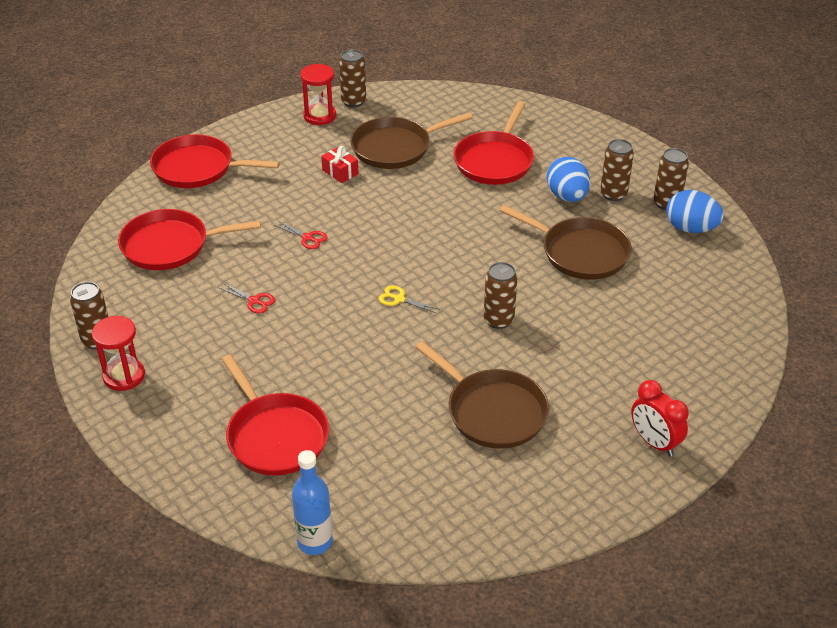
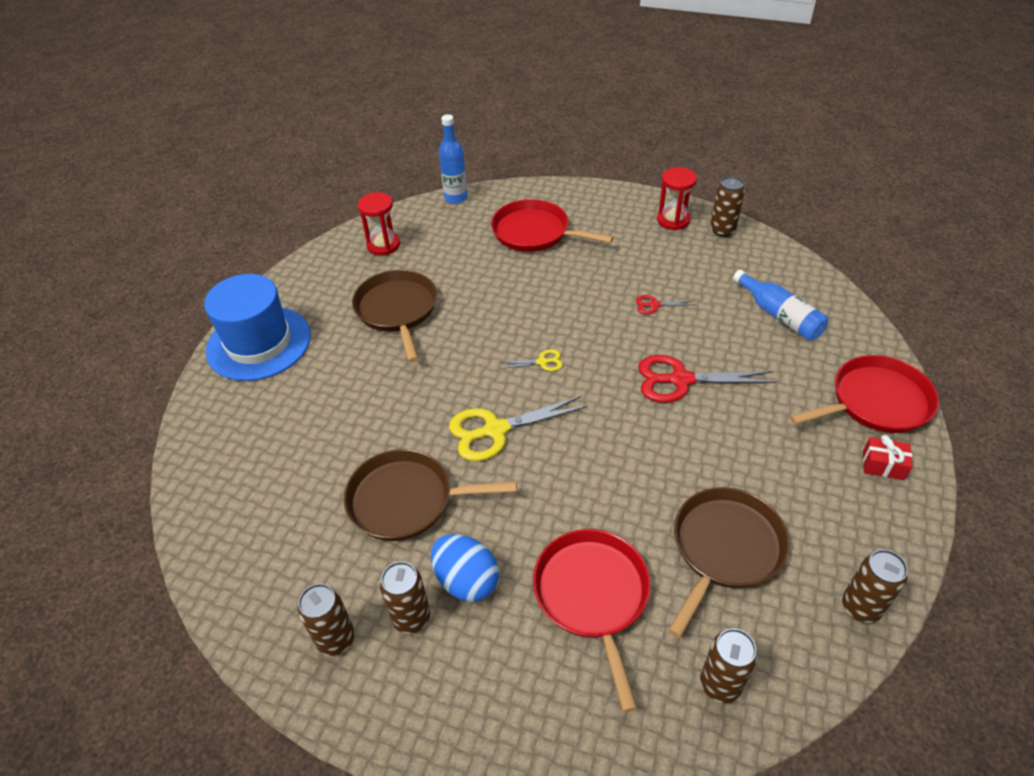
camera: 150 degrees right, 5 degrees up
red pan [118,209,261,270] -> blue bottle [733,270,828,341]
red scissors [274,221,327,249] -> red scissors [638,355,776,403], size x2.07
red hourglass [301,64,336,125] -> red hourglass moved to [358,192,400,256]
red gift [321,146,358,183] -> red gift moved to [863,435,913,480]
brown pan [415,341,549,449] -> brown pan turned 60 degrees clockwise [352,270,437,362]
brown can [484,262,518,329] -> brown can moved to [700,629,758,703]
red clock [631,380,689,456] -> blue hat [204,274,311,381]
blue egg [666,190,724,233] -> none
none -> yellow scissors [449,396,588,461]

